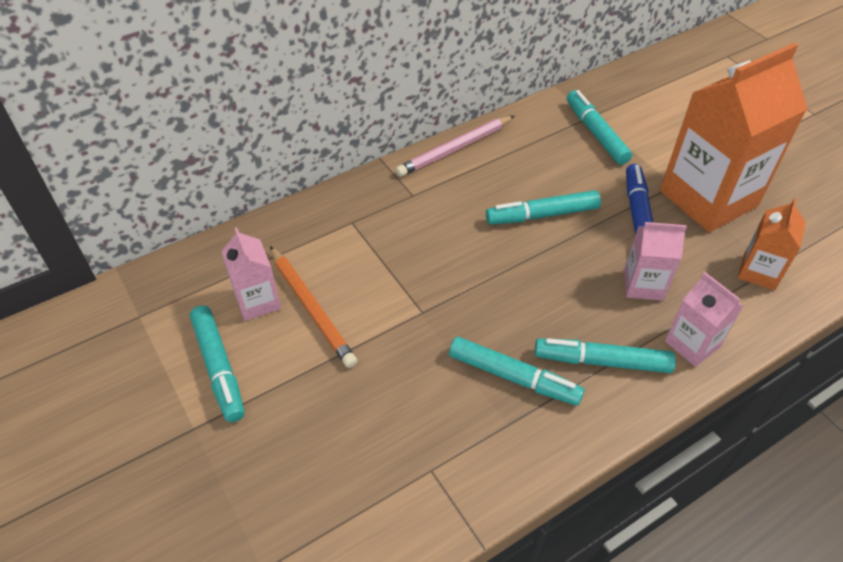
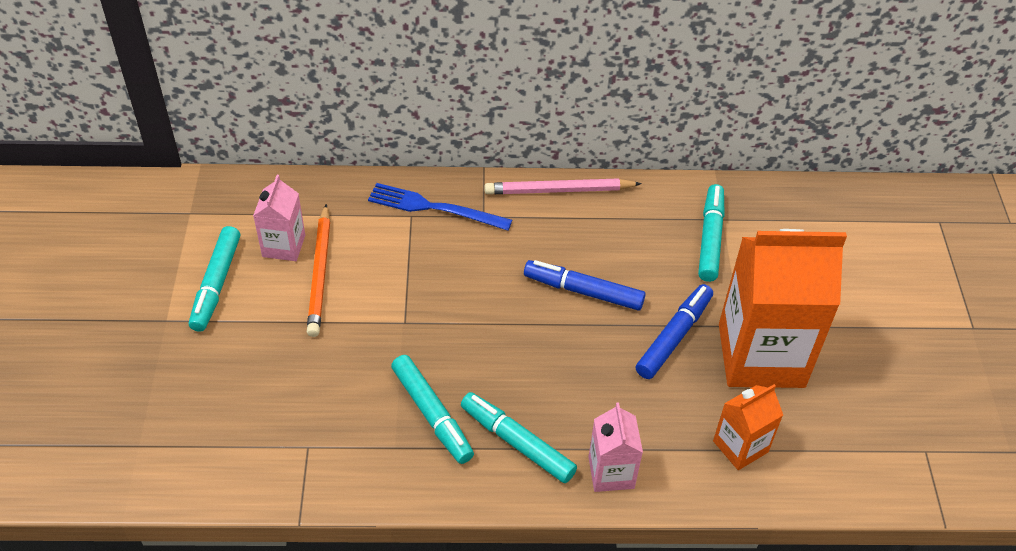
camera: 30 degrees right, 0 degrees up
turquoise marker [486,190,601,225] -> blue marker [524,260,646,311]
pink carton [624,222,687,301] -> none
none -> blue fork [368,183,512,231]

